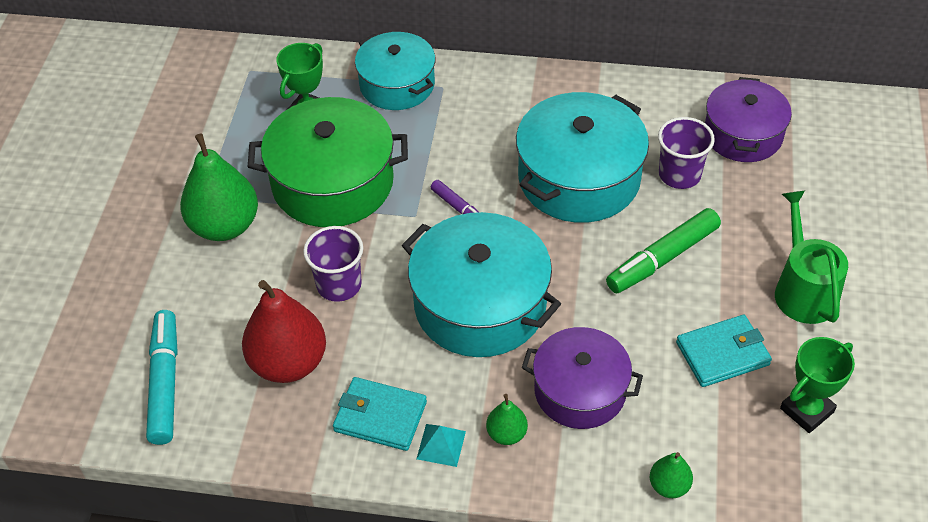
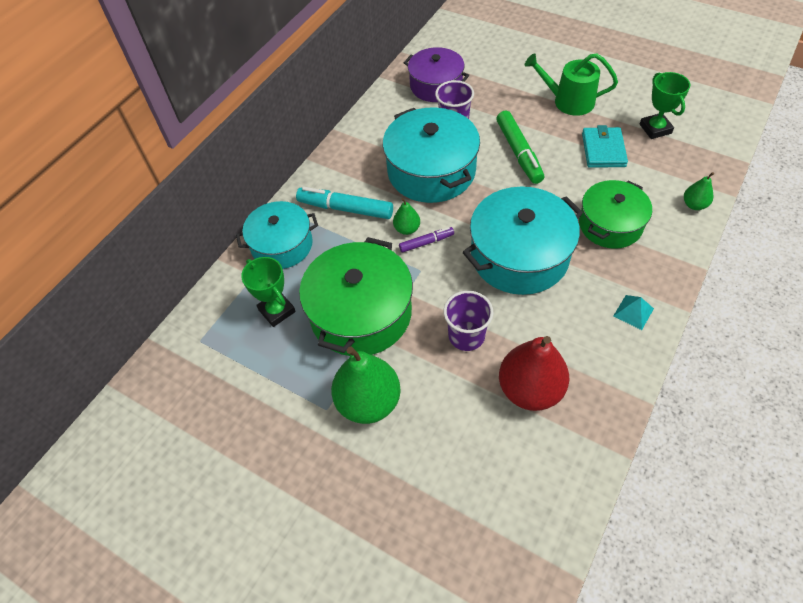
camera: 65 degrees left, 5 degrees up
turquoise marker [146,310,178,445] -> turquoise marker moved to [296,187,393,219]
turquoise wallet [333,377,427,451] -> none
green pear [486,394,528,445] -> green pear moved to [393,198,420,235]
purple pot [522,327,643,429] -> green pot [579,180,652,249]

